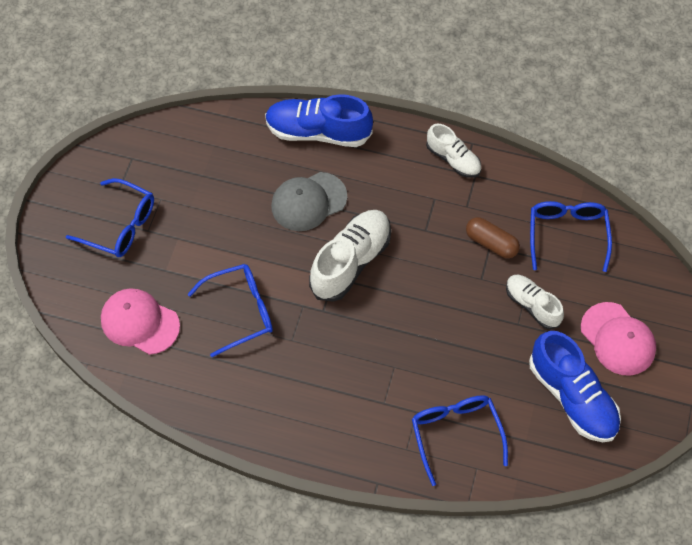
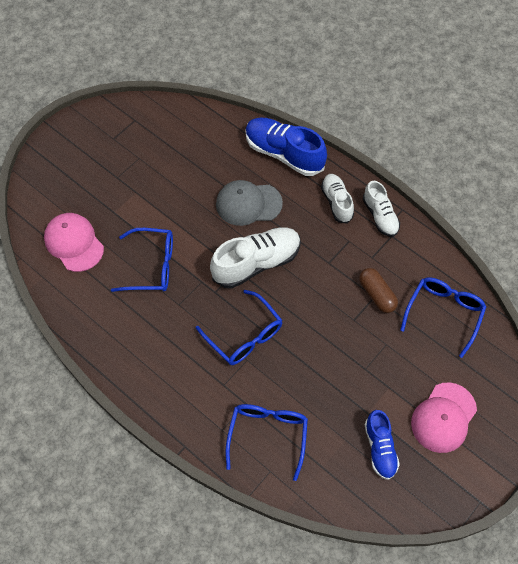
camera: 25 degrees right, 0 degrees up
blue glasses [66,178,154,257] -> blue glasses moved to [196,290,283,365]
white shoe [506,275,564,330] -> white shoe moved to [321,174,354,224]
blue shoe [529,331,621,442] -> blue shoe [364,410,400,480], size x0.61
pink cap [581,302,656,376] -> pink cap turned 45 degrees clockwise [411,382,477,453]

